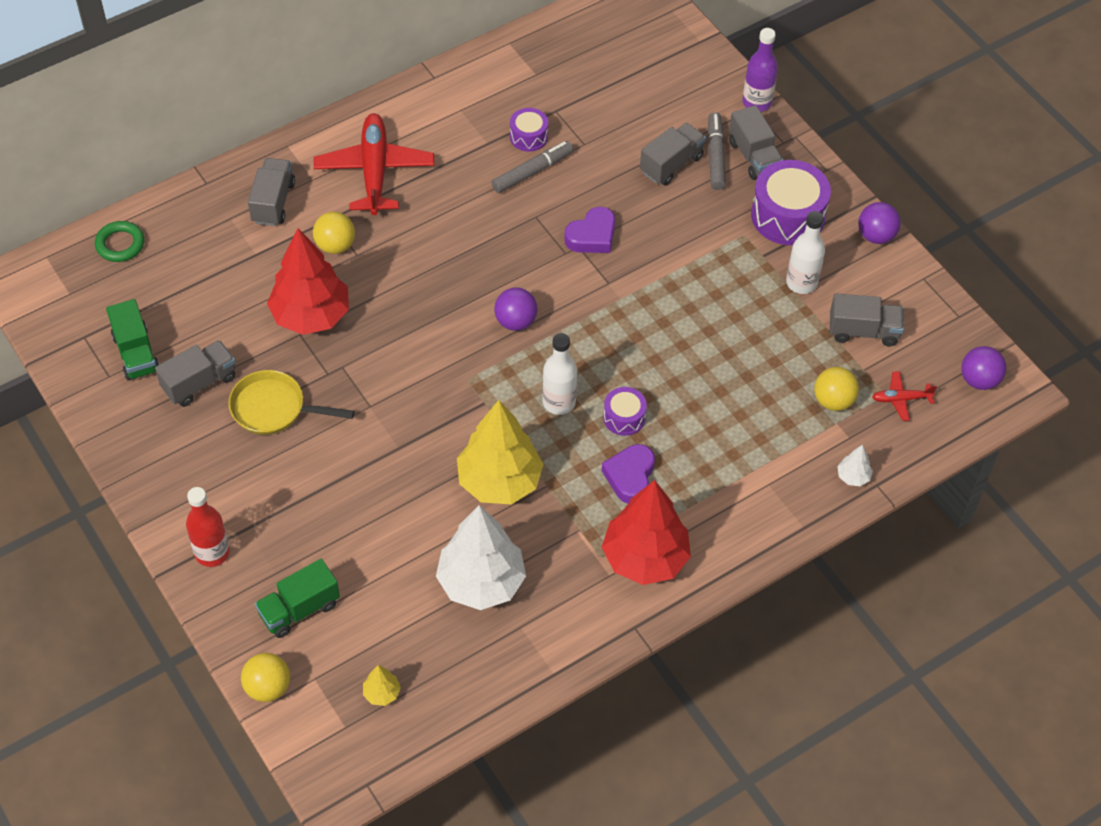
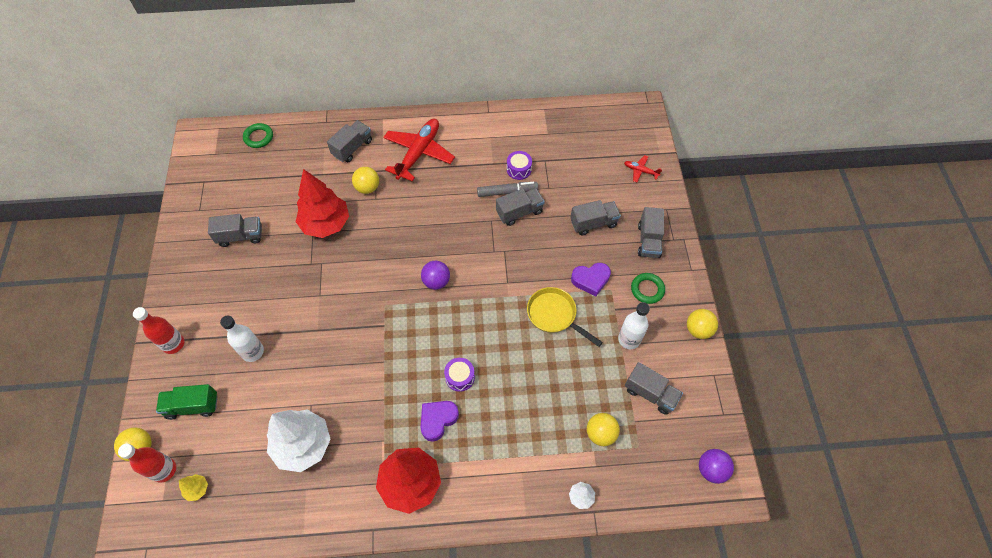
camera: 30 degrees right, 5 degrees up
green truck [106,299,159,381] -> none
yellow pan [229,370,354,435] -> yellow pan moved to [527,287,603,347]
yellow tree [457,400,543,504] -> none
white bottle [542,333,577,415] -> white bottle moved to [220,316,264,362]
purple heart [564,207,615,253] -> purple heart moved to [571,263,611,297]
grey marker [707,112,726,190] -> none
purple bottle [743,28,778,112] -> none
purple drum [751,160,831,245] -> green ring [631,273,665,304]
purple ball [858,202,901,244] -> yellow ball [687,309,718,339]
red plane [872,371,937,421] -> red plane moved to [624,155,662,182]
none -> red bottle [118,444,176,483]
none -> grey truck [496,188,545,226]

